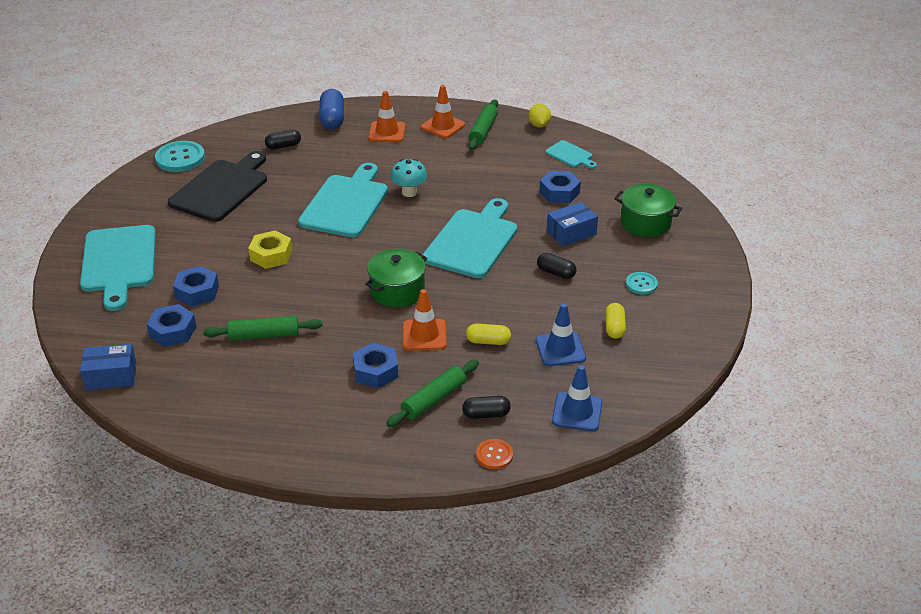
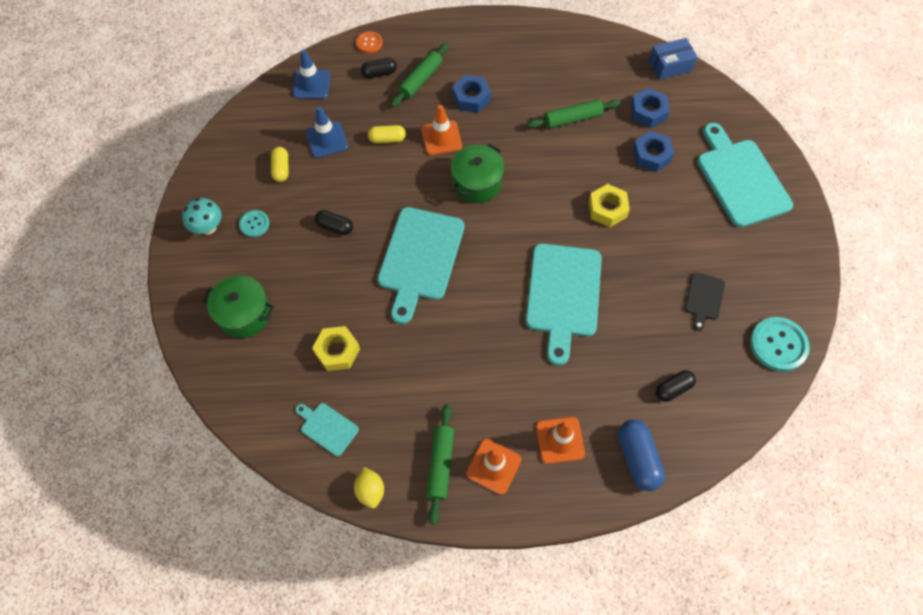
camera: 170 degrees right, 25 degrees up
black cutting board [168,151,267,222] -> black cutting board [685,272,725,331], size x0.48
turquoise mushroom [391,159,427,197] -> turquoise mushroom moved to [182,198,222,235]
blue nut [539,171,581,203] -> yellow nut [312,326,360,371]
blue box [547,202,598,247] -> none

